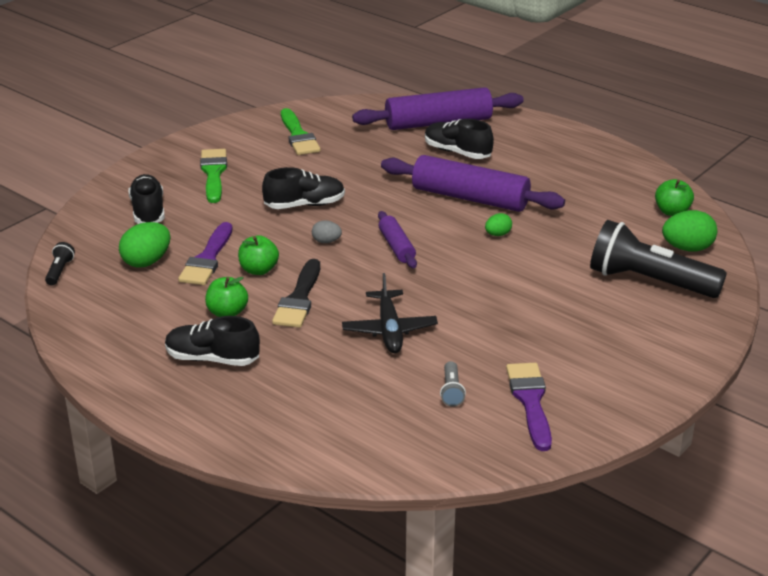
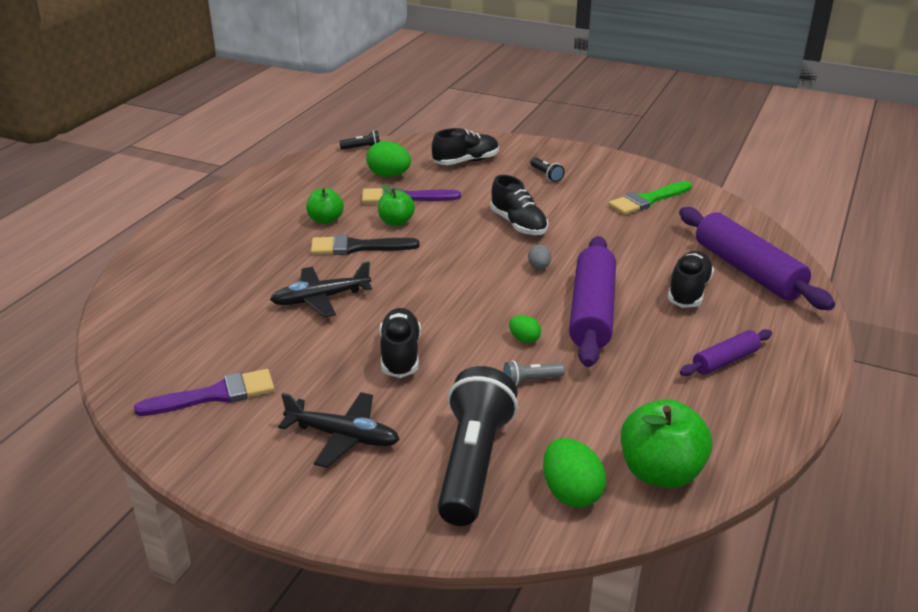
camera: 75 degrees right, 0 degrees up
black shoe [165,316,260,366] -> black shoe moved to [380,308,421,378]
green brush [200,149,227,203] -> black flashlight [530,157,564,182]
grey egg [312,221,342,243] -> grey egg moved to [528,244,551,269]
purple rolling pin [378,211,417,269] -> purple rolling pin moved to [680,329,772,376]
grey flashlight [440,361,466,407] -> grey flashlight moved to [504,360,565,386]
green apple [655,179,694,216] -> green apple [621,399,713,488], size x1.66
none -> black plane [278,392,400,468]

